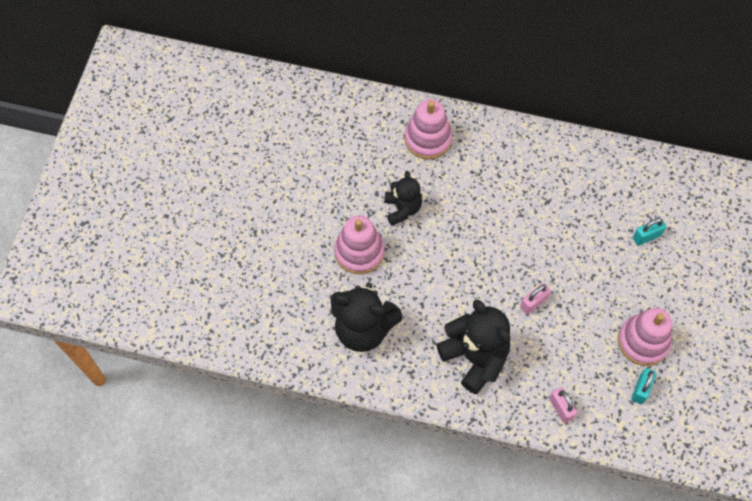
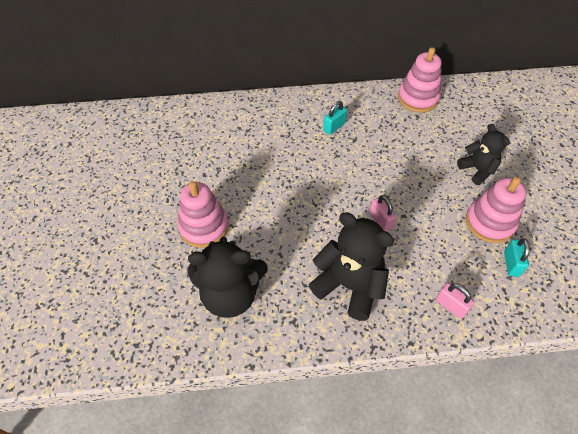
camera: 20 degrees left, 10 degrees down
black teddy bear [384,171,422,226] -> black teddy bear moved to [457,124,510,185]
pink stacking toy [405,99,453,160] -> pink stacking toy moved to [398,47,442,112]
pink padlock [520,283,551,314] -> pink padlock turned 60 degrees counterclockwise [369,195,397,232]
turquoise padlock [633,218,666,246] -> turquoise padlock moved to [323,101,347,135]

